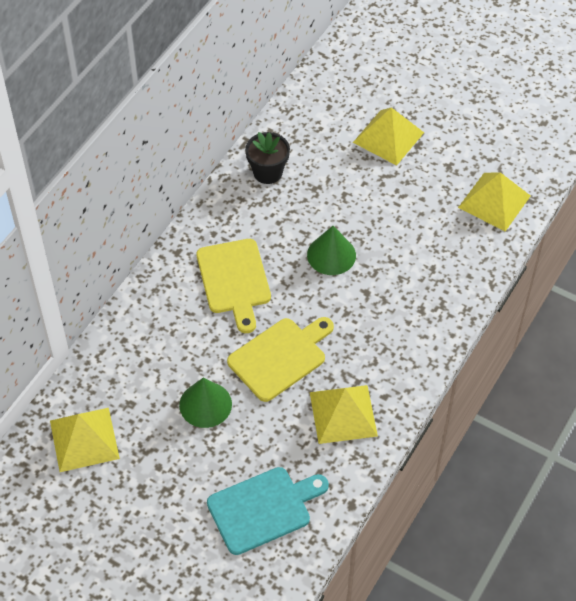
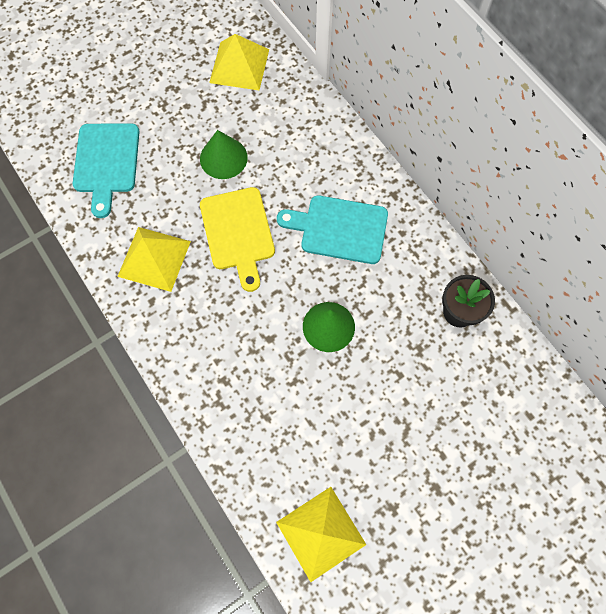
camera: 115 degrees right, 15 degrees up
yellow cutting board [196,239,271,333] -> turquoise cutting board [277,196,388,264]
yellow pyramid [353,107,424,166] -> none

